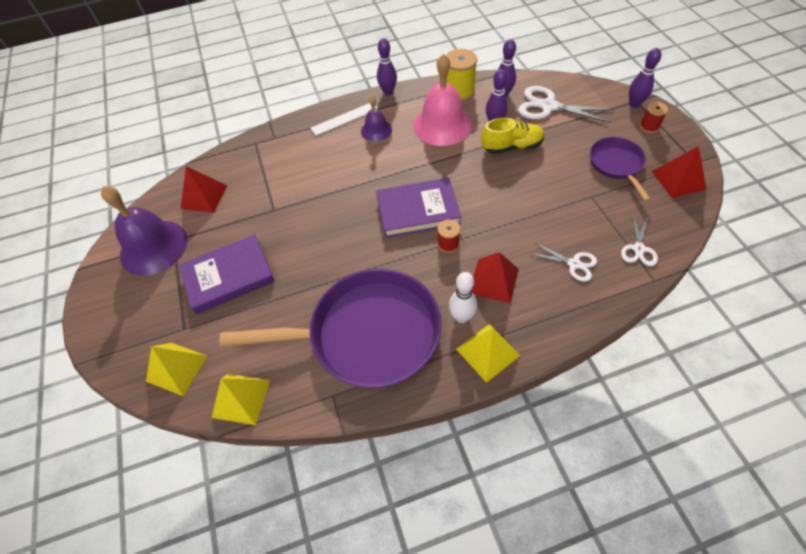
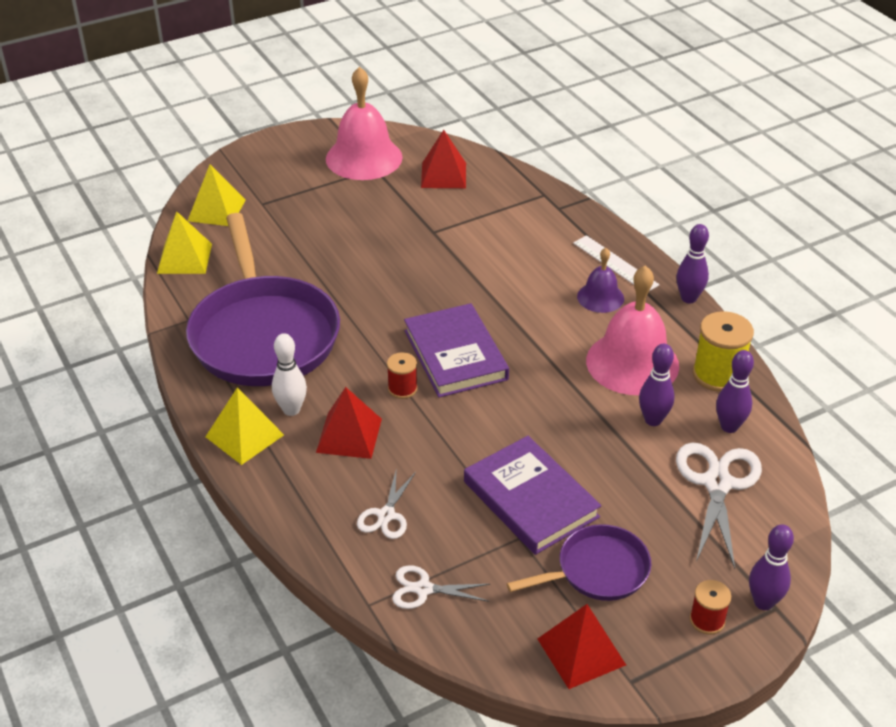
camera: 75 degrees right, 15 degrees down
purple bell [101,186,187,276] -> pink bell [326,66,403,180]
purple book [179,234,275,314] -> purple book moved to [464,436,601,555]
yellow shoe [481,118,544,154] -> none

